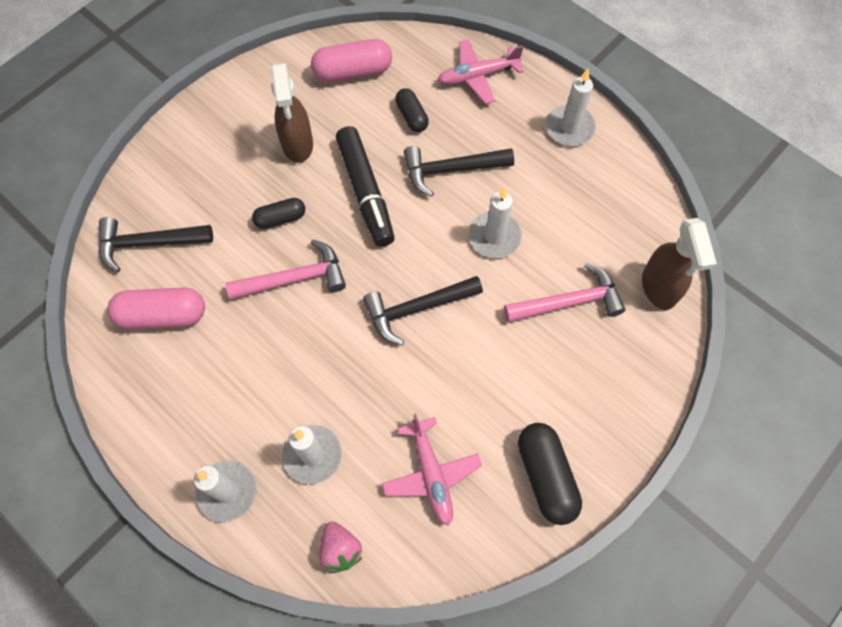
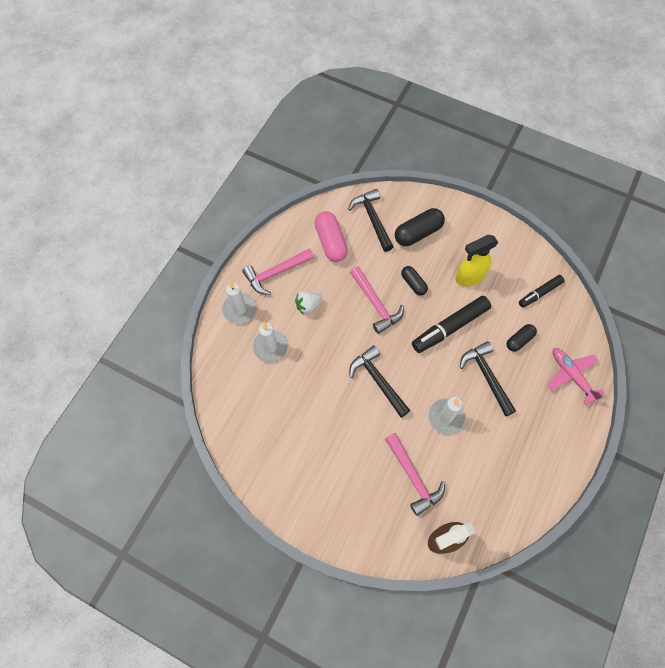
camera: 75 degrees right, 0 degrees up
brown spray bottle [271,63,313,163] -> yellow spray bottle [456,235,499,287]
pink capsule [311,39,392,82] -> black marker [519,275,565,308]
pink strawberry [319,521,363,574] -> none
pink plane [382,413,482,526] -> none
black capsule [518,423,582,525] -> black capsule moved to [395,208,445,246]
white candle [546,68,596,146] -> none
none -> pink hammer [242,248,314,295]
none -> white strawberry [295,291,322,315]

